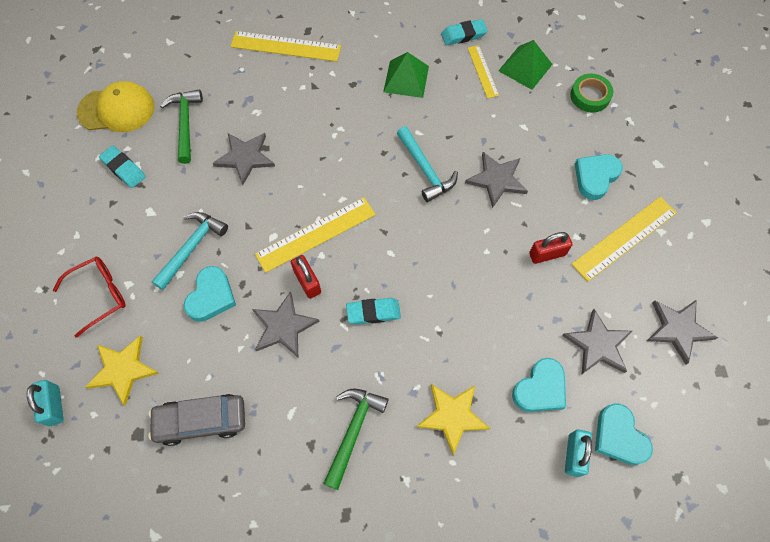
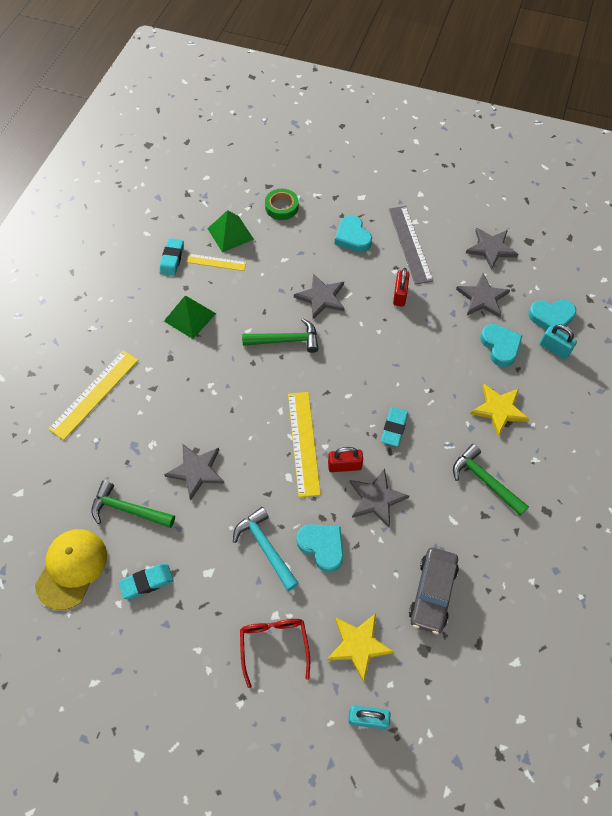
camera: 65 degrees left, 5 degrees down
turquoise hammer [397,126,458,202] -> green hammer [242,318,319,353]
yellow ruler [571,197,677,282] -> grey ruler [389,206,433,285]

